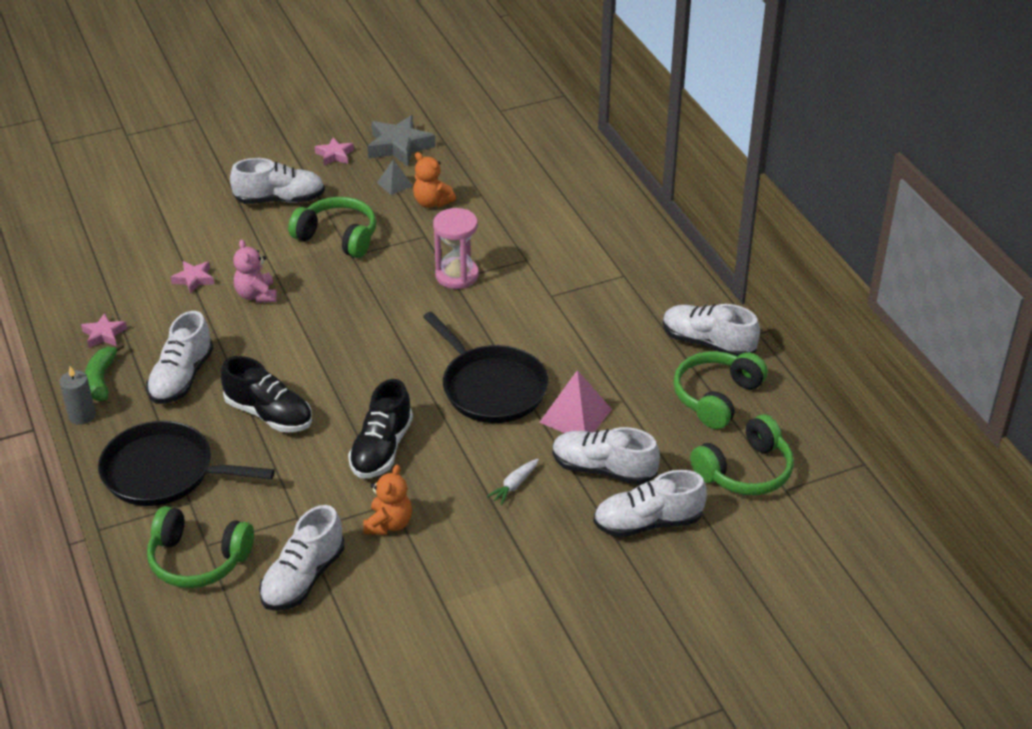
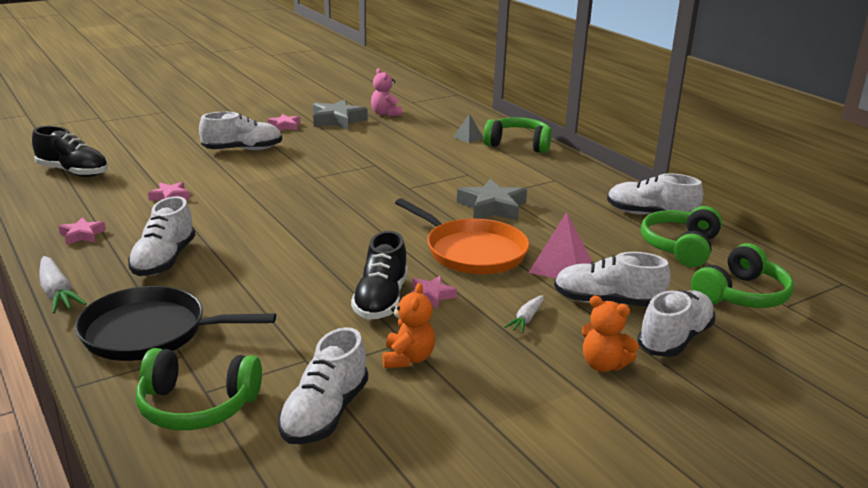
camera: 10 degrees left, 15 degrees down
grey candle [60,366,96,425] -> white carrot [39,256,87,314]
green banana [85,342,124,401] -> none
black shoe [221,356,312,432] -> black shoe moved to [32,126,108,177]
pink teddy bear [233,239,277,303] -> pink teddy bear moved to [371,68,402,117]
green headphones [288,197,376,258] -> green headphones moved to [483,117,552,153]
grey pyramid [377,159,413,195] -> grey pyramid moved to [453,114,483,143]
orange teddy bear [413,152,456,208] -> orange teddy bear moved to [582,296,639,372]
black pan [423,312,548,423] -> orange pan [395,198,529,274]
pink hourglass [433,208,479,289] -> none
white shoe [593,470,707,537] -> white shoe turned 150 degrees clockwise [637,290,716,357]
none -> pink star [411,276,457,309]
none -> grey star [457,179,527,221]

